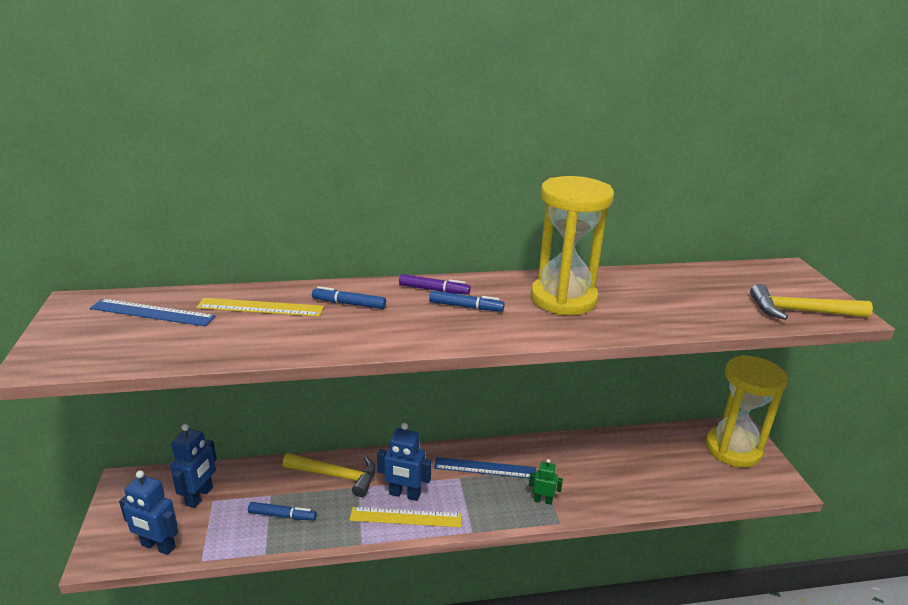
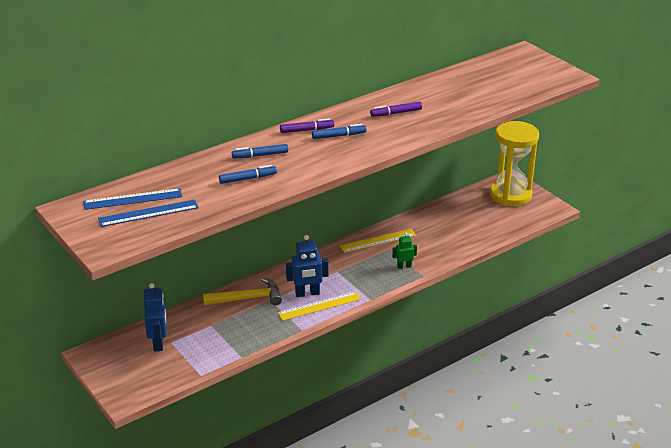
camera: 25 degrees left, 5 degrees up
blue robot [119,470,178,555] -> none
yellow ruler [196,298,324,317] -> yellow ruler moved to [340,229,416,253]
blue marker [248,502,317,520] -> blue marker moved to [219,165,277,184]
blue ruler [434,457,536,479] -> blue ruler moved to [98,199,199,227]
yellow hourglass [531,176,614,315] -> purple marker [370,101,422,117]
yellow hammer [750,284,873,320] -> none

